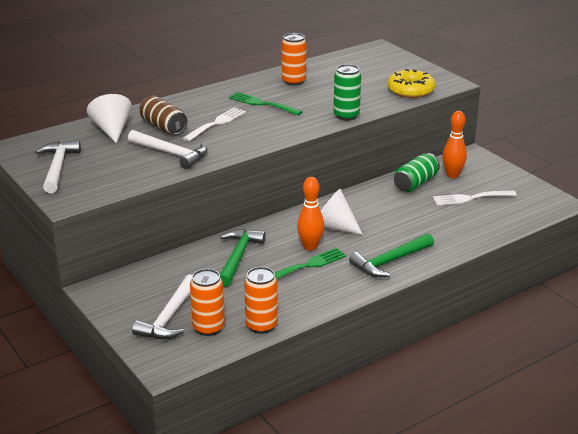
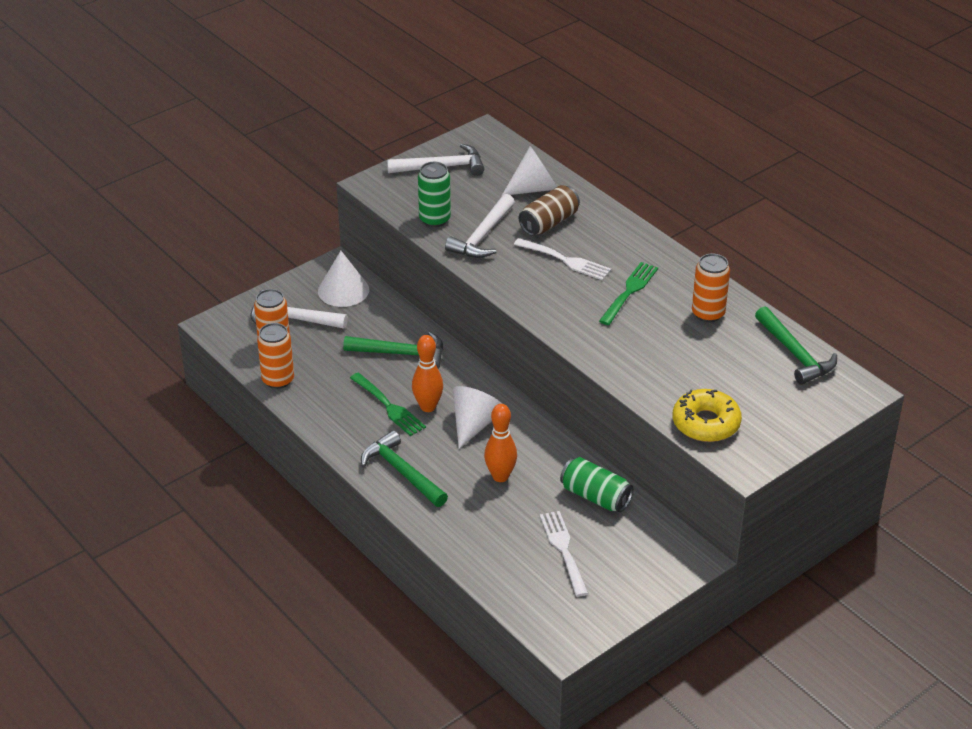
camera: 85 degrees right, 10 degrees up
green can [333,64,361,121] -> green can moved to [418,162,451,227]
orange bowling pin [442,111,467,178] -> orange bowling pin moved to [484,404,517,482]
none -> white cone [318,251,369,307]
none -> green hammer [755,306,837,385]

